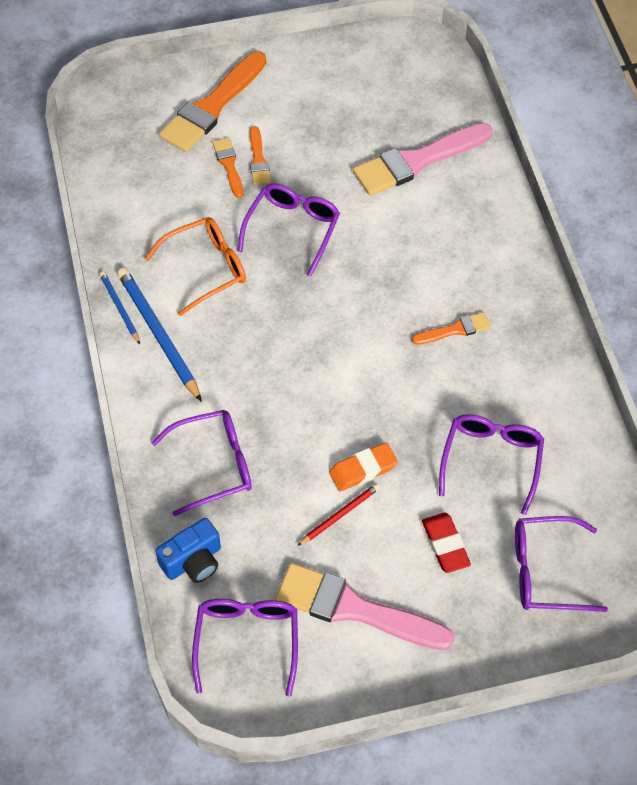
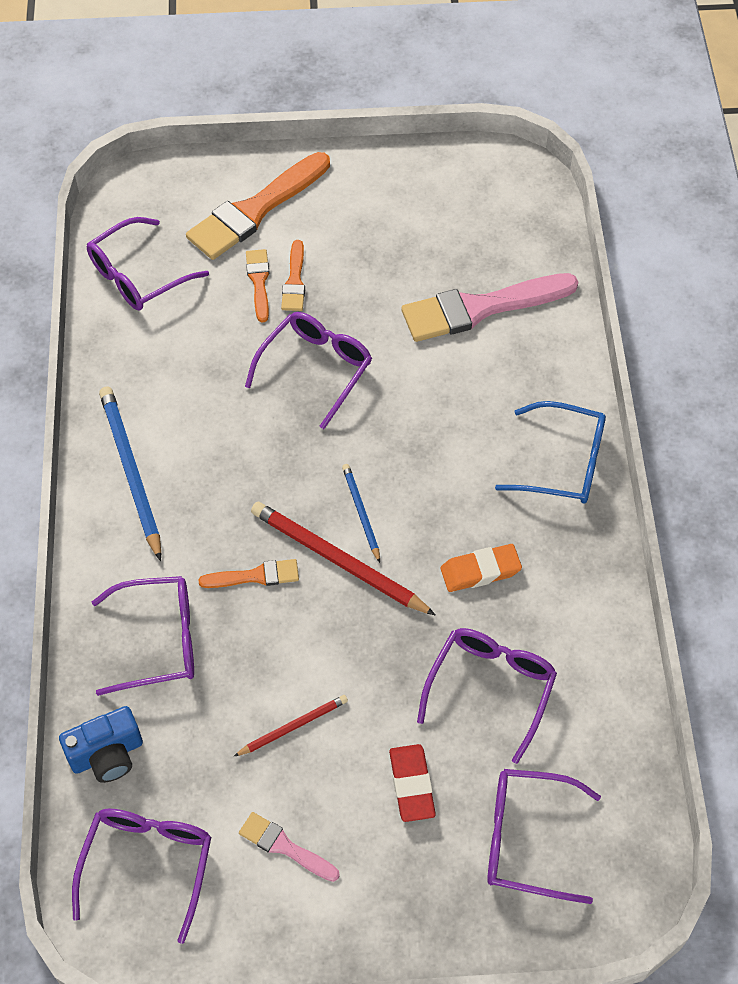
camera: 10 degrees right, 0 degrees up
blue pencil [99,271,140,344] -> blue pencil moved to [342,464,380,563]
orange glasses [145,217,246,316] -> none
pink brush [275,563,455,650] -> pink brush [239,812,340,882], size x0.50
orange eraser [329,442,398,492] -> orange eraser moved to [441,544,522,592]
orange brush [412,312,491,345] -> orange brush moved to [198,559,299,588]
none -> purple glasses [87,217,209,311]
none -> red pencil [251,502,436,616]
none -> blue glasses [495,401,606,504]

